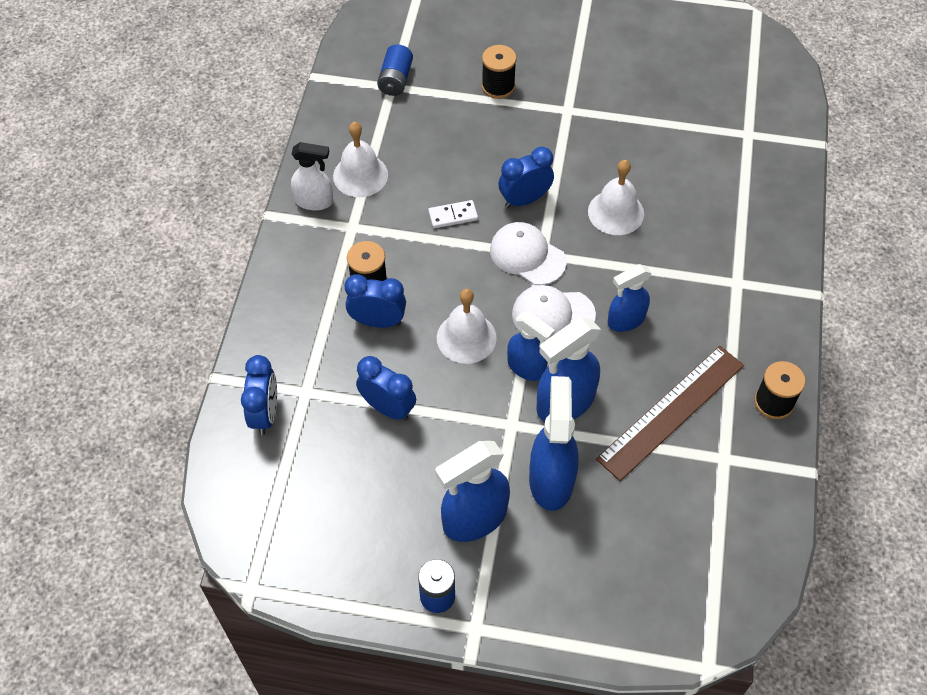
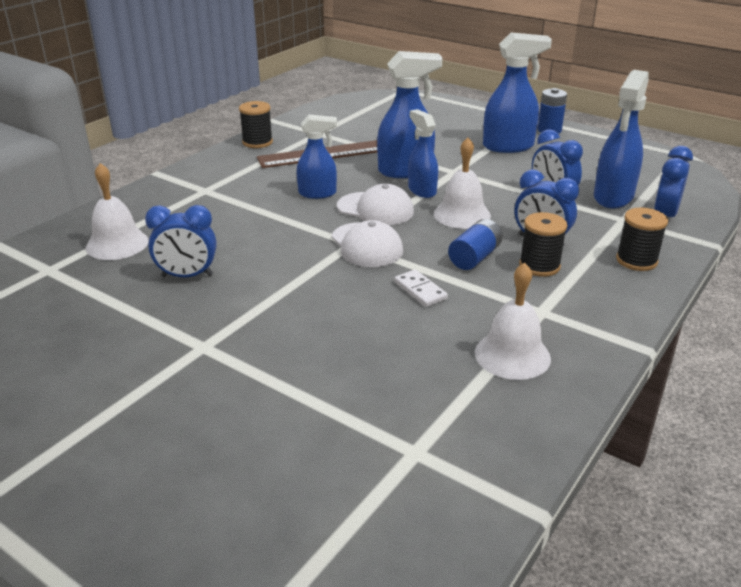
camera: 155 degrees left, 25 degrees down
white spray bottle [291,142,333,210] -> none
blue battery [377,44,413,96] -> blue battery moved to [448,219,503,270]
white domino [428,200,478,228] -> white domino turned 45 degrees clockwise [394,270,448,307]
black spool [482,45,517,99] -> black spool moved to [616,207,668,271]
blue clock [498,147,554,208] -> blue clock moved to [145,205,217,277]
blue spray bottle [529,376,579,511] -> blue spray bottle moved to [594,70,648,208]
white bell [588,160,644,235] -> white bell moved to [86,163,149,260]

